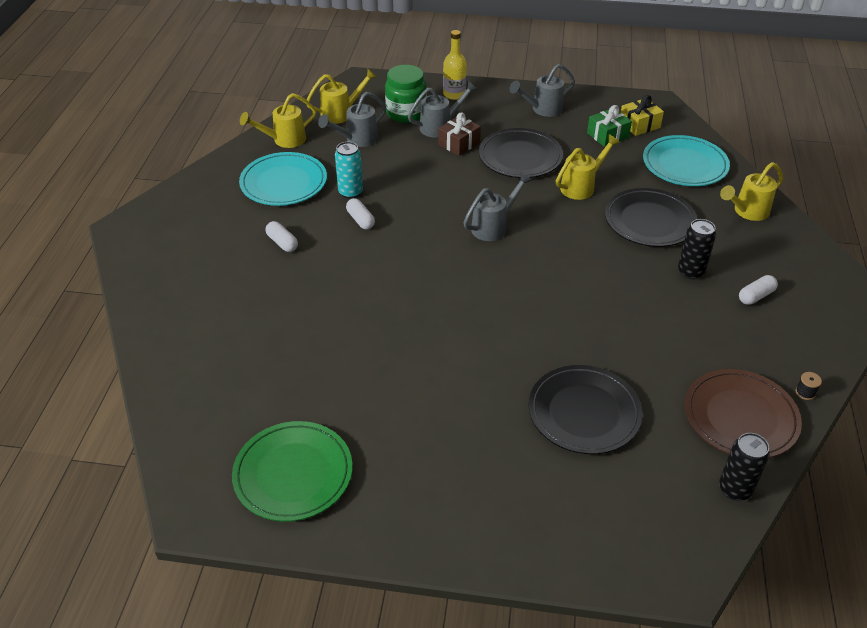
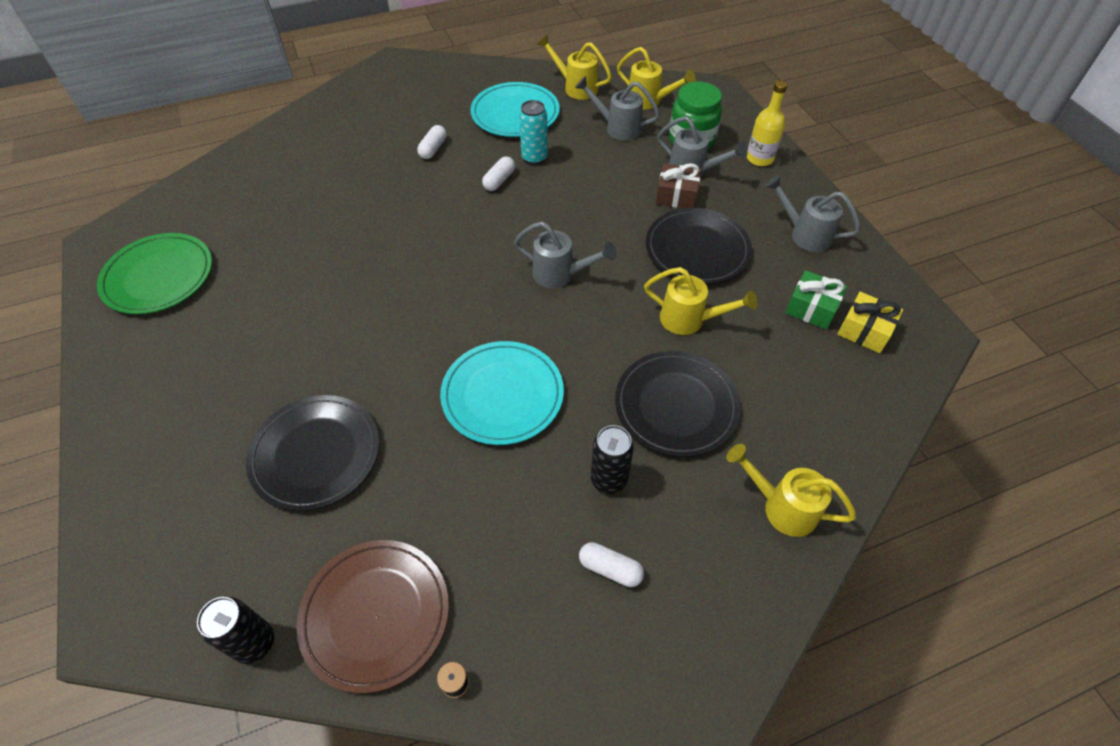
camera: 60 degrees right, 10 degrees up
turquoise plate [643,135,730,186] -> turquoise plate moved to [440,341,564,445]

